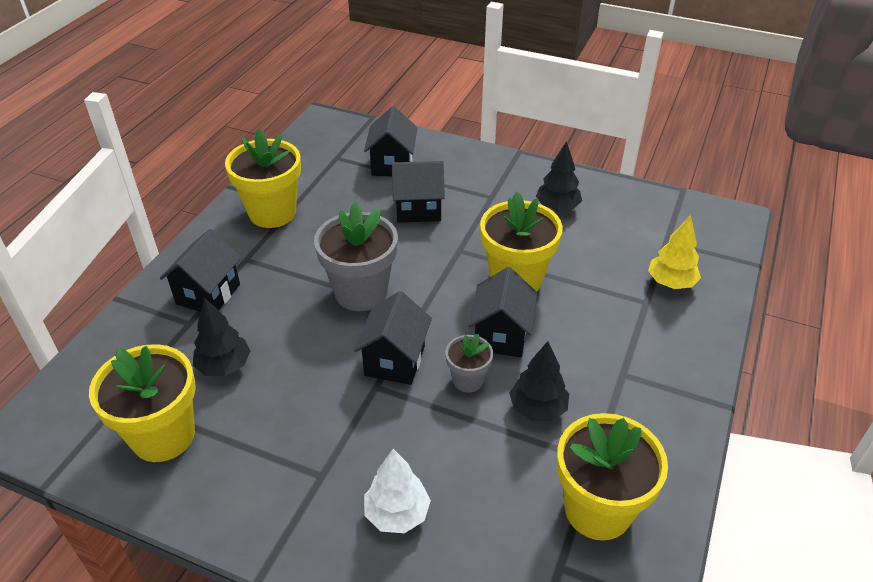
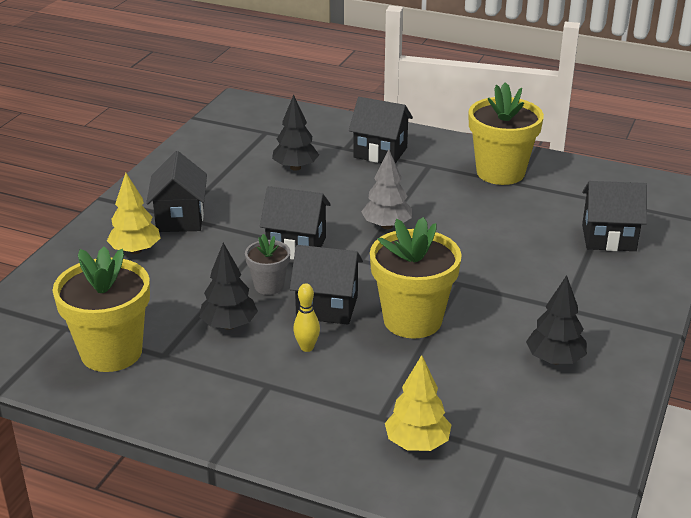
camera: 90 degrees right, 10 degrees down
yellow flower pot [89,344,196,462] -> none
grey flower pot [314,202,398,311] -> grey tree [361,149,412,229]
white tree [364,449,431,533] -> yellow tree [107,172,160,254]
black house [392,161,445,223] -> black house moved to [146,151,207,232]
none -> yellow bowling pin [293,283,320,352]

